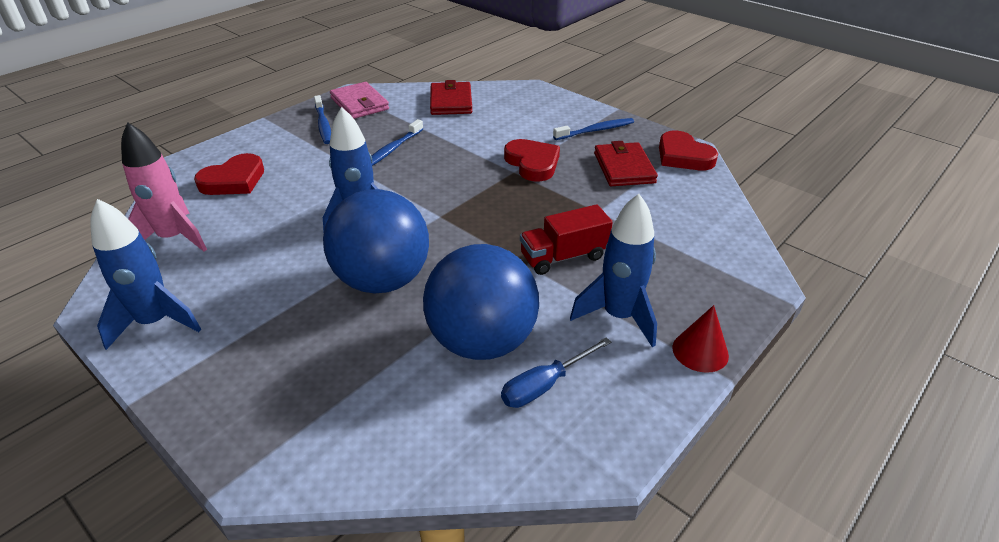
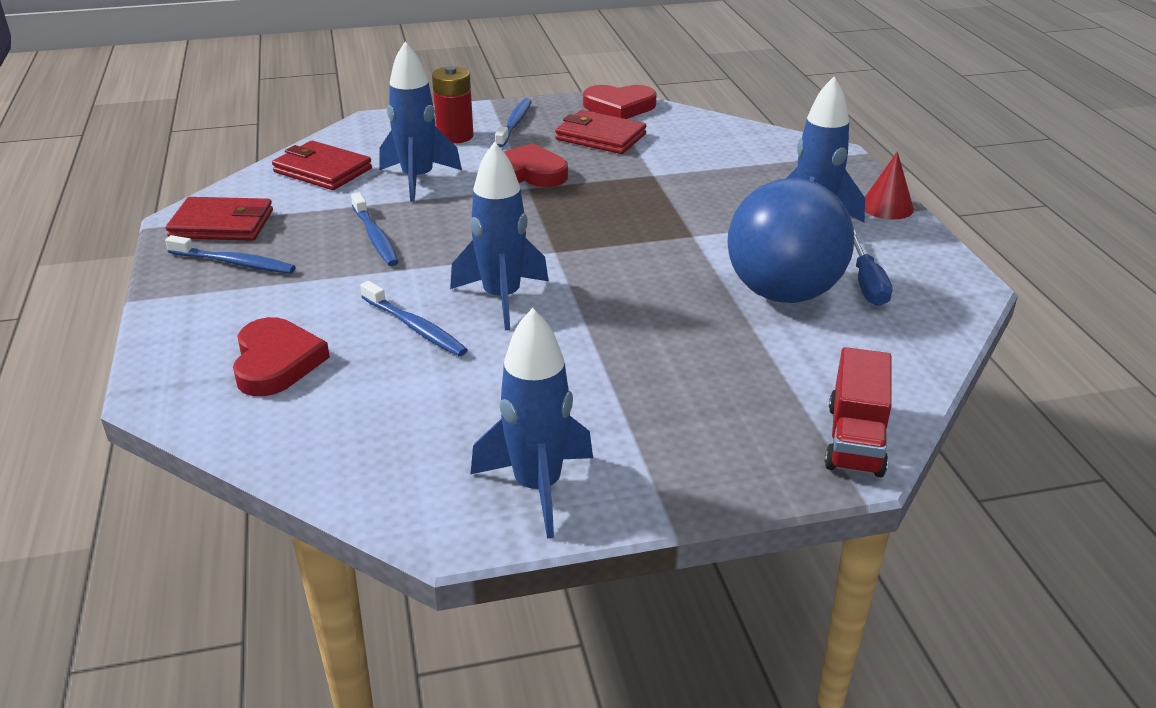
camera: 55 degrees left, 5 degrees down
pink rocket [121,122,207,252] -> none
blue ball [323,189,429,293] -> none
pink wallet [330,82,389,119] -> red wallet [166,197,273,241]
red truck [520,204,613,275] -> red truck moved to [825,347,891,477]
none -> blue toothbrush [360,281,468,356]
none -> blue rocket [379,42,462,202]
none -> red battery [432,66,473,144]

